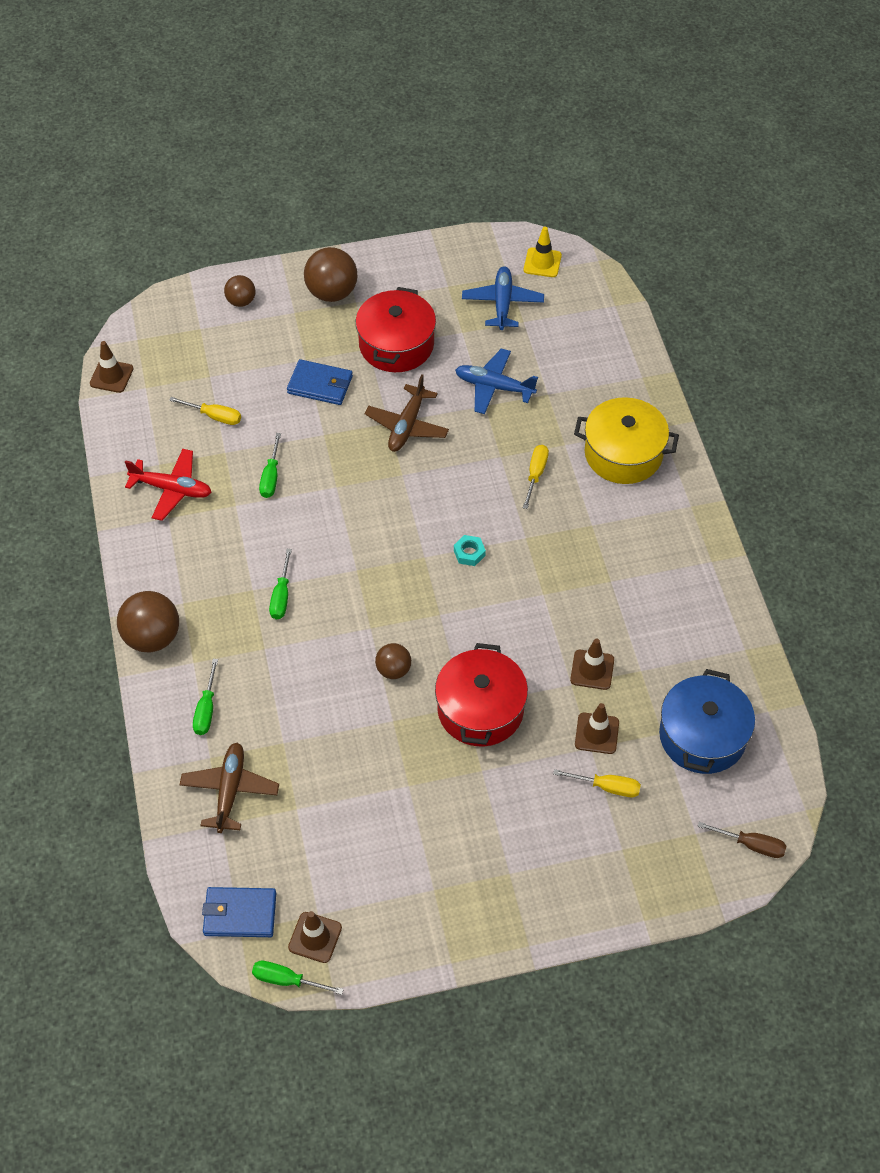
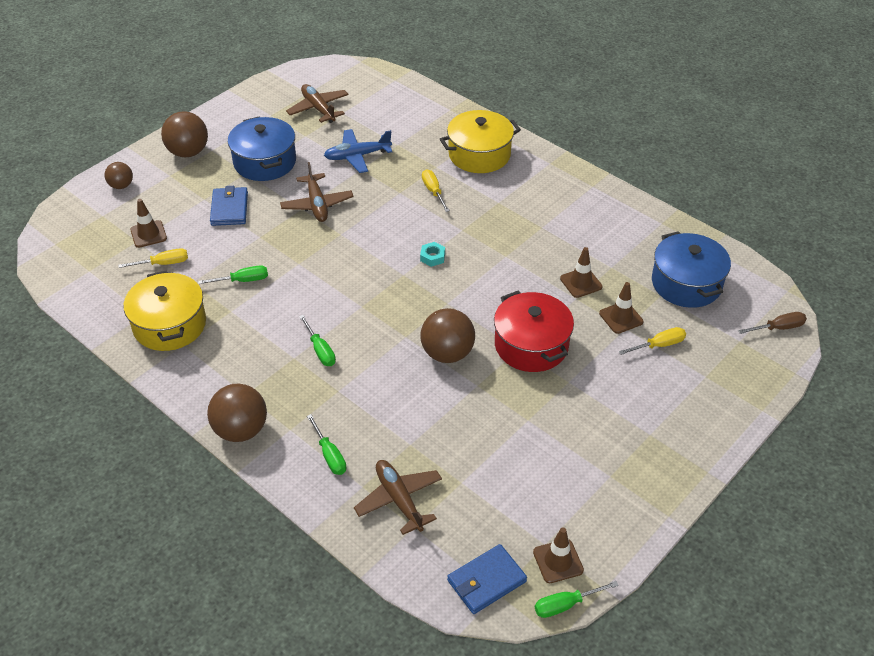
camera: 35 degrees left, 10 degrees down
brown traffic cone [90,341,133,393] -> brown traffic cone moved to [130,199,167,248]
red plane [125,449,212,521] -> yellow pot [123,270,206,351]
green screwdriver [259,433,281,498] -> green screwdriver turned 75 degrees counterclockwise [198,265,268,284]
blue wallet [287,359,353,405] -> blue wallet turned 75 degrees counterclockwise [210,186,248,226]
red pot [356,287,436,372] -> blue pot [228,116,296,181]
brown ball [375,643,411,679] -> brown ball [420,308,475,363], size x1.72
blue plane [462,266,544,330] -> brown plane [286,84,349,123]
yellow traffic cone [524,227,562,277] -> none

